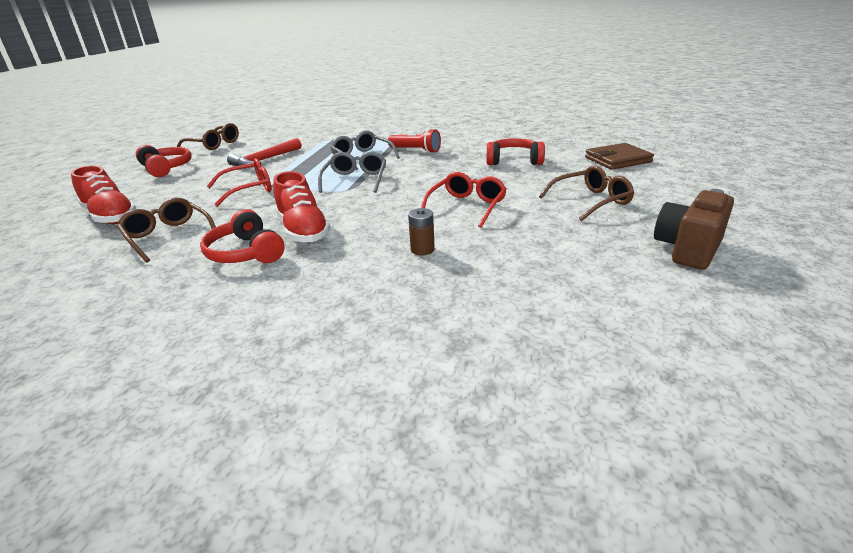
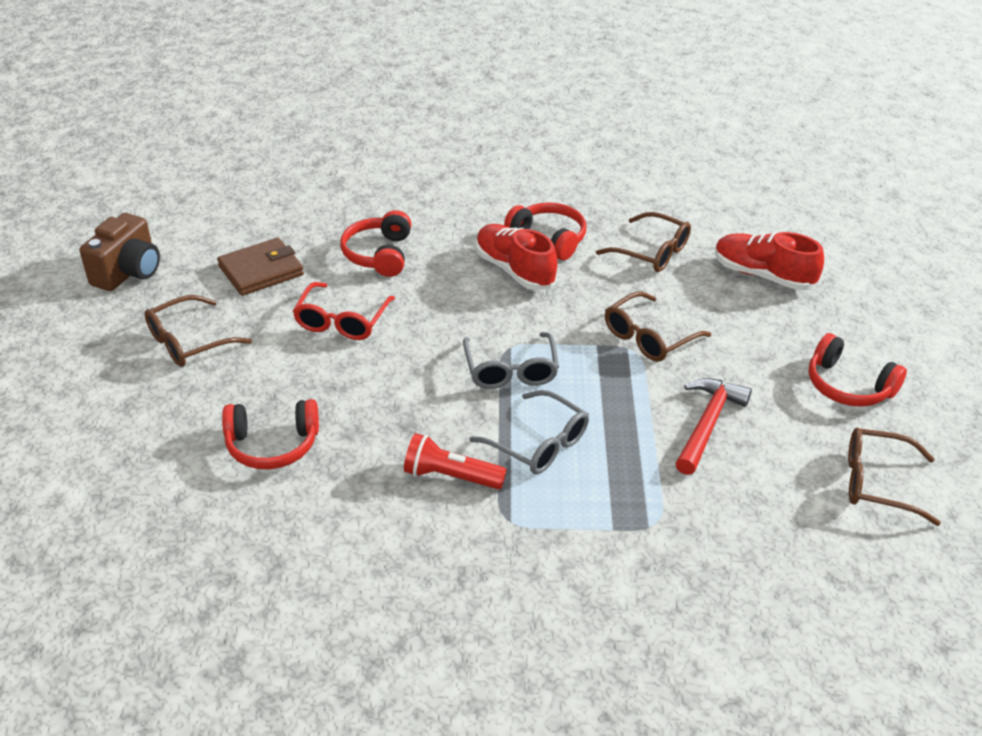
camera: 165 degrees right, 10 degrees up
red glasses [207,158,271,207] -> brown glasses [605,291,711,362]
brown battery [408,208,435,256] -> red headphones [340,210,411,277]
brown wallet [585,143,654,170] -> brown wallet moved to [217,238,304,296]

